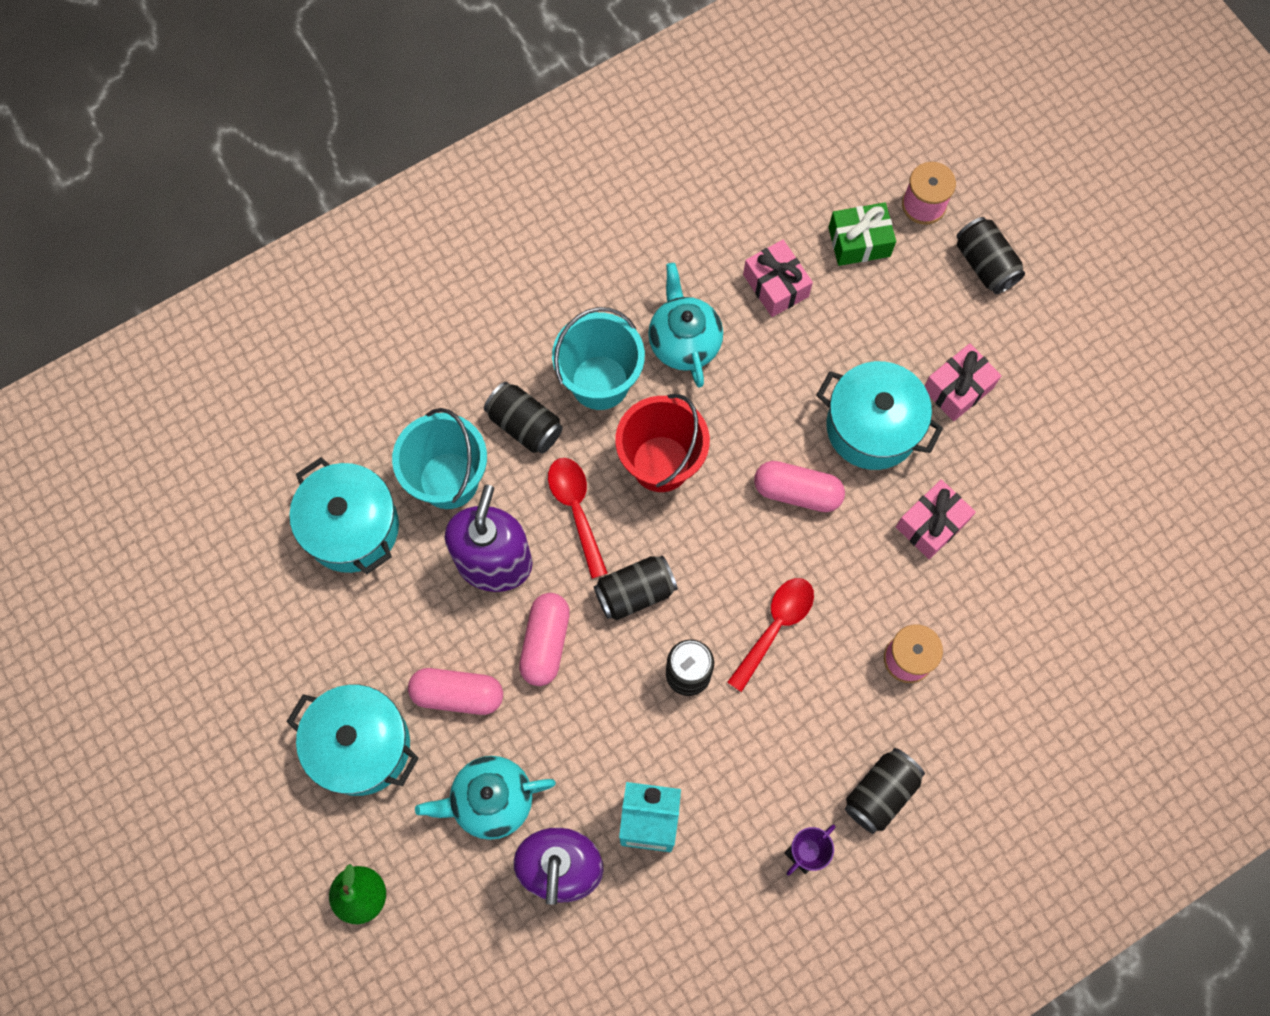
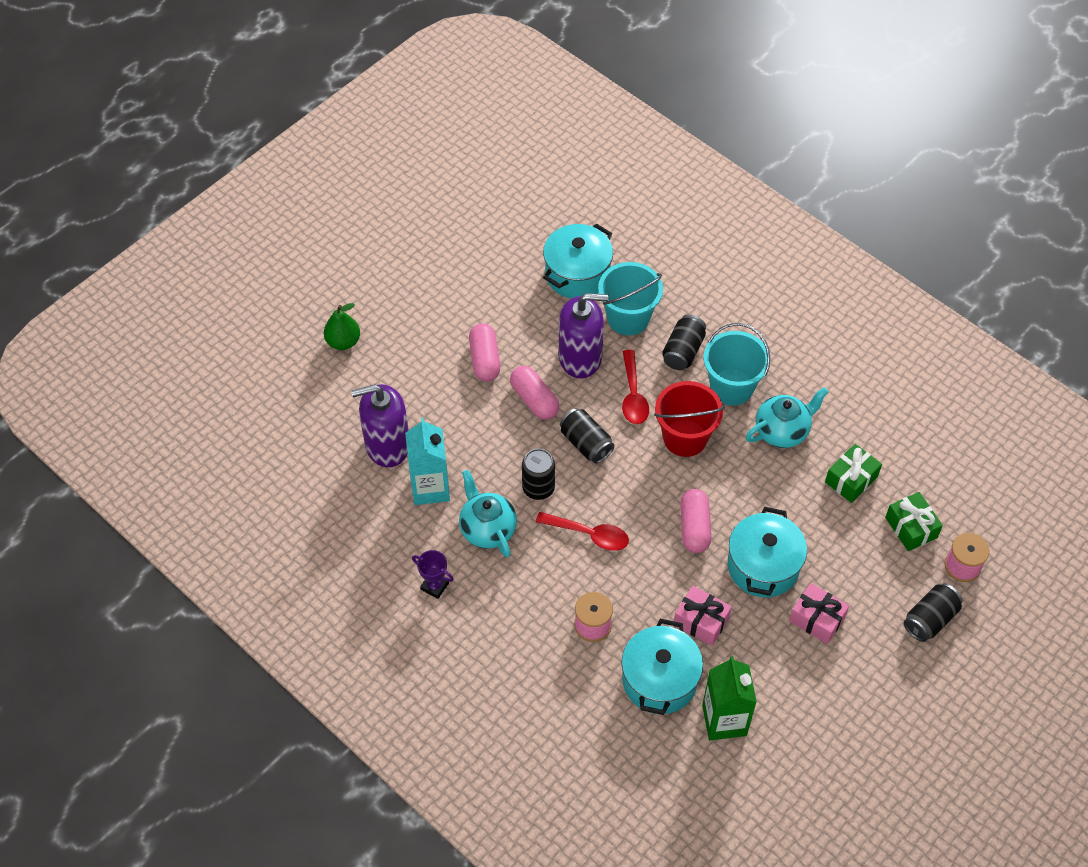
camera: 75 degrees right, 15 degrees down
turquoise pot [287,685,419,796] -> turquoise pot moved to [621,619,703,715]
turquoise teapot [415,756,556,840] -> turquoise teapot moved to [459,470,517,557]
pink capsule [519,593,570,686] -> pink capsule turned 60 degrees clockwise [510,366,559,420]
red spoon [548,458,608,579] -> red spoon turned 120 degrees clockwise [622,350,649,424]
pink gift [743,240,813,317] -> green gift [825,444,882,503]
black can [845,748,925,834] -> none
none -> green carton [702,656,757,740]

